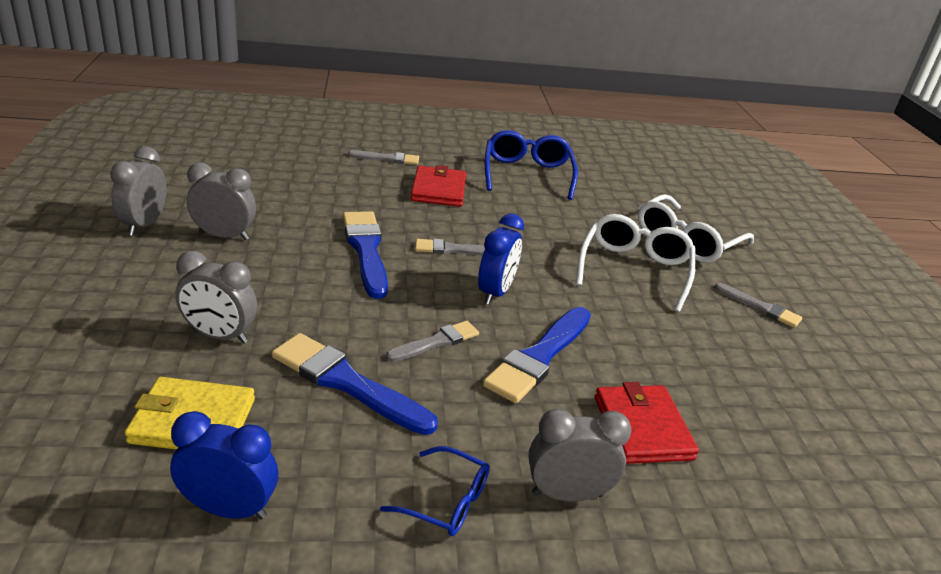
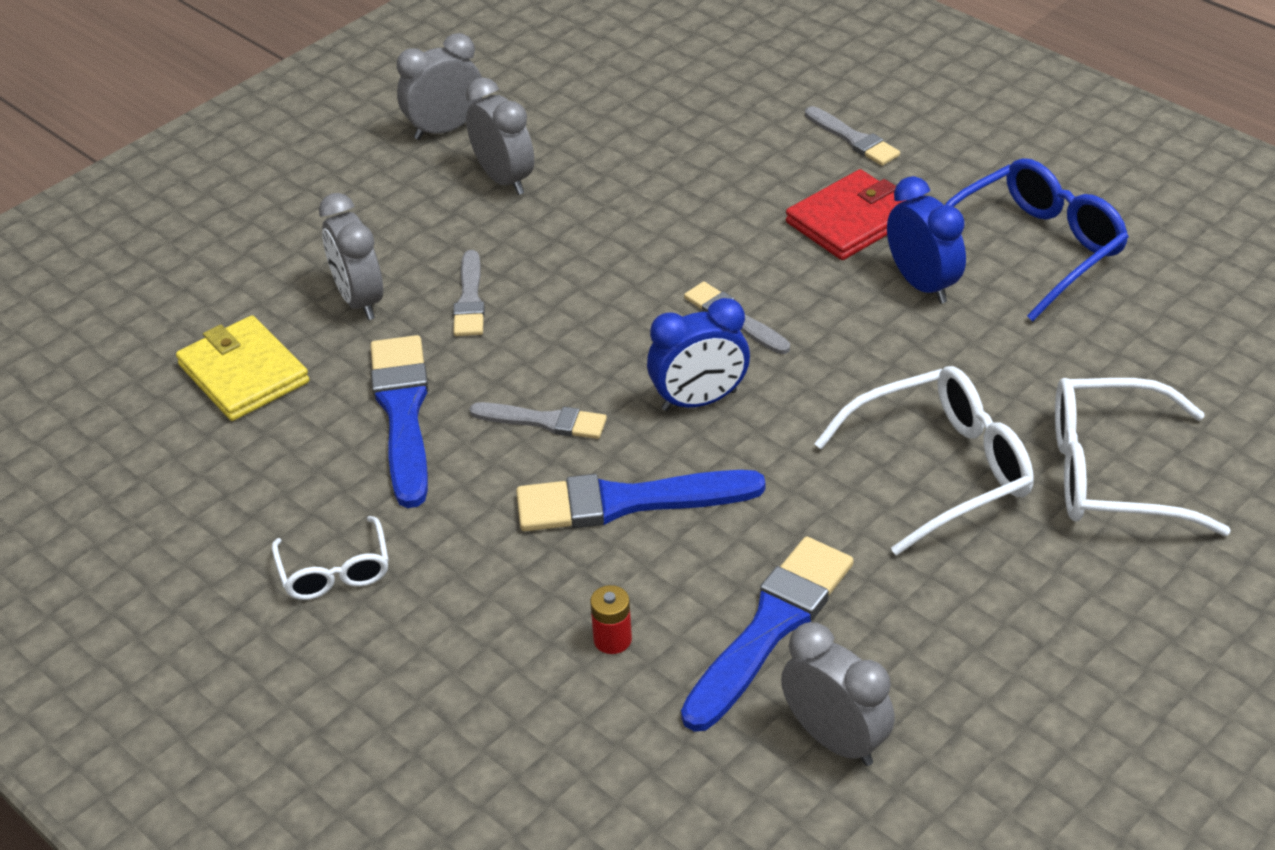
camera: 55 degrees right, 10 degrees up
blue clock [170,411,278,519] -> blue clock moved to [887,176,966,304]
blue brush [343,211,388,299] -> blue brush moved to [681,537,854,732]
blue glasses [380,446,490,536] -> white glasses [272,516,389,600]
grey clock [528,409,632,502] -> grey clock moved to [781,622,895,766]
red wallet [595,382,699,464] -> red battery [590,585,632,654]
grey brush [714,283,802,328] -> grey brush moved to [453,250,485,336]

